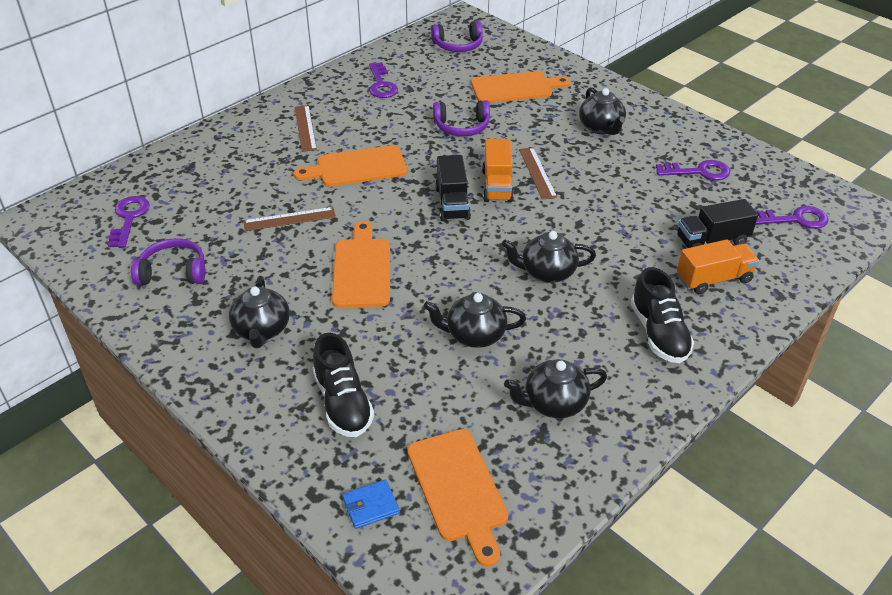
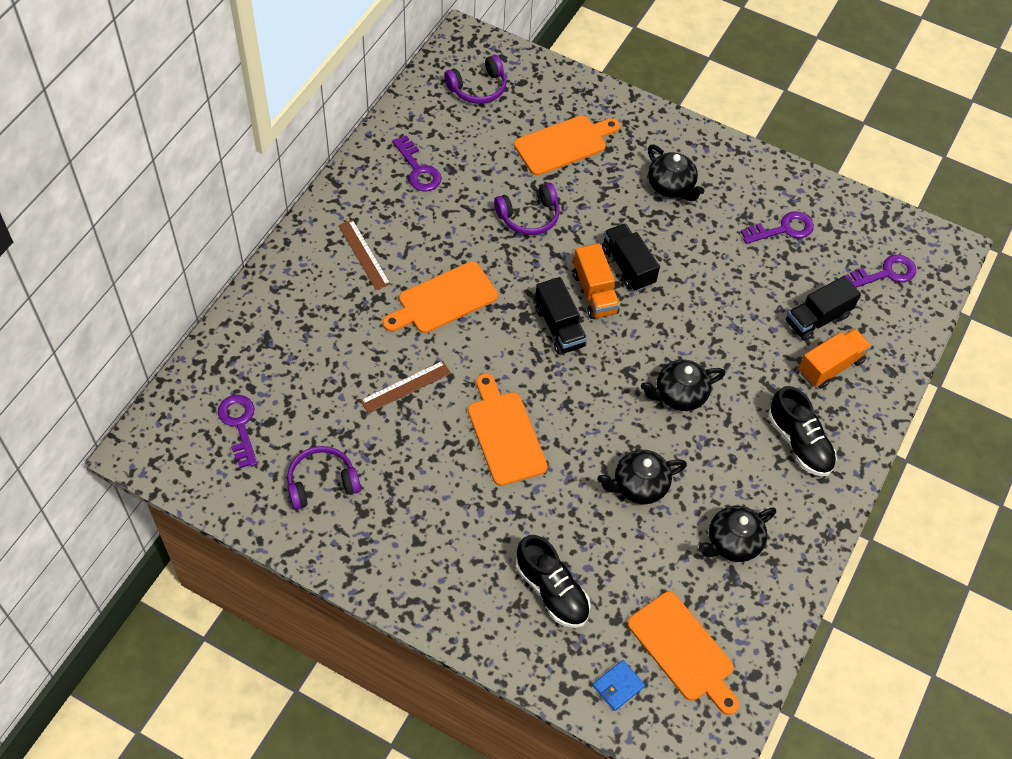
camera: 20 degrees left, 15 degrees up
black teapot [229,276,290,348] -> none
brown ruler [519,147,557,200] -> black truck [602,223,660,291]

